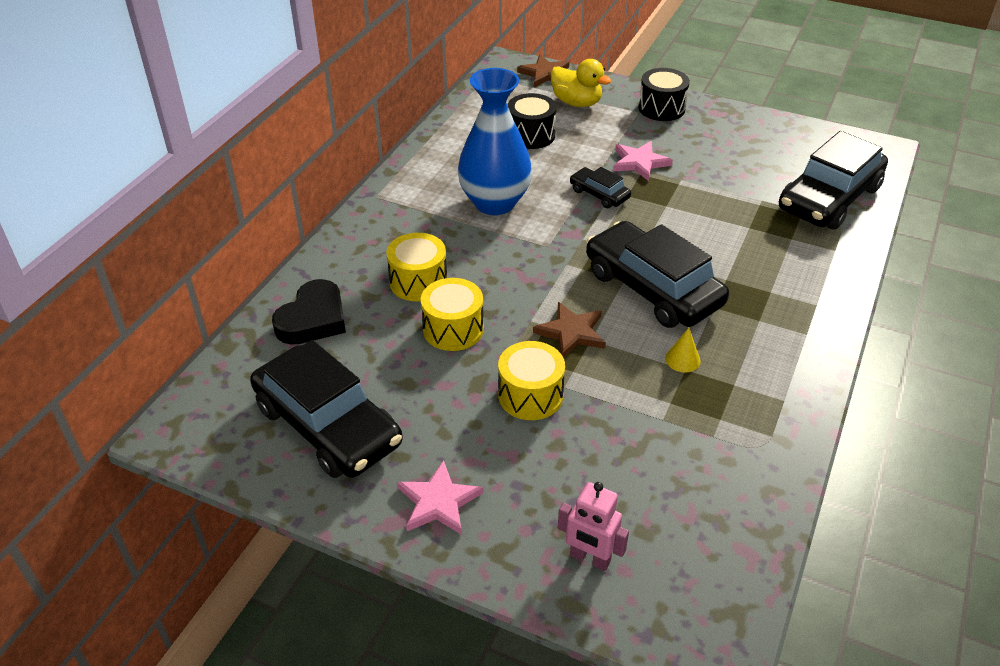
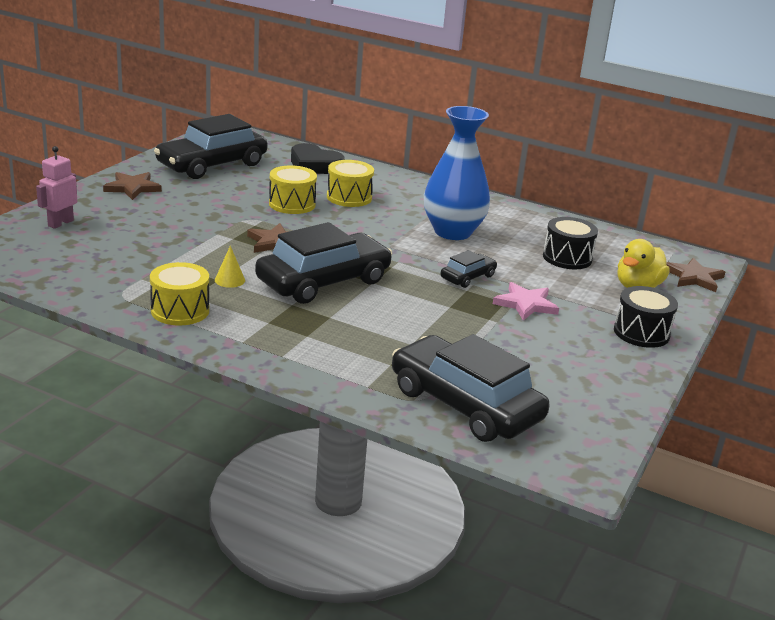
camera: 90 degrees right, 15 degrees down
pink star [397,460,483,535] -> brown star [103,172,162,200]
yellow drum [498,341,565,420] -> yellow drum moved to [150,262,209,325]

